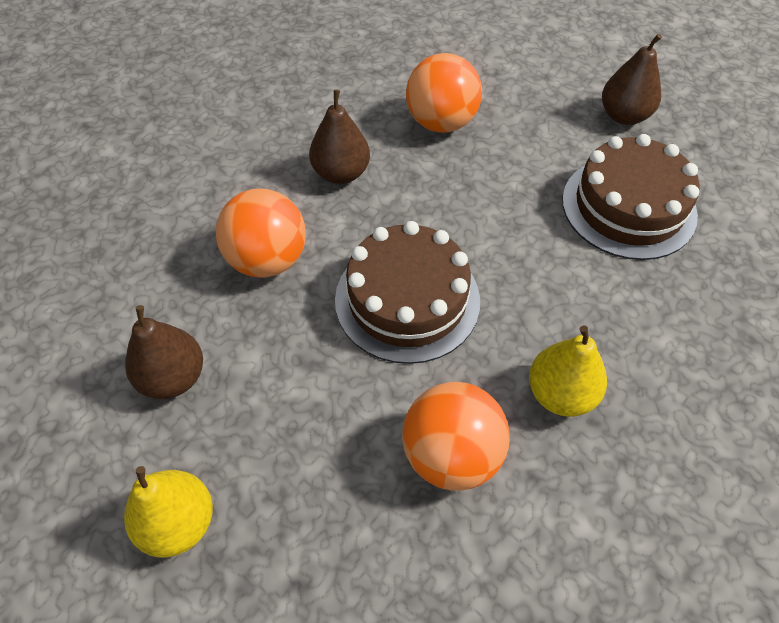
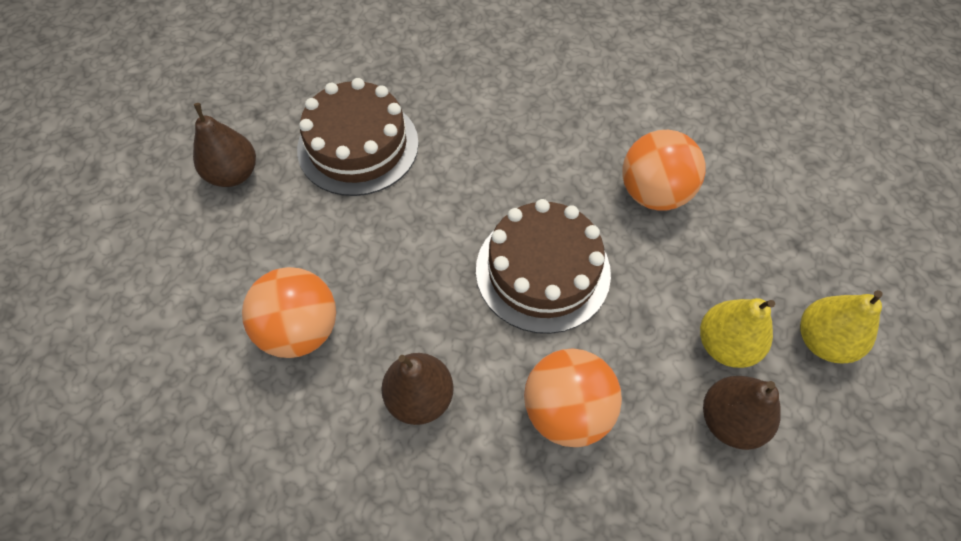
camera: 115 degrees left, 5 degrees up
yellow pear [529,325,607,417] -> yellow pear moved to [700,298,775,368]

